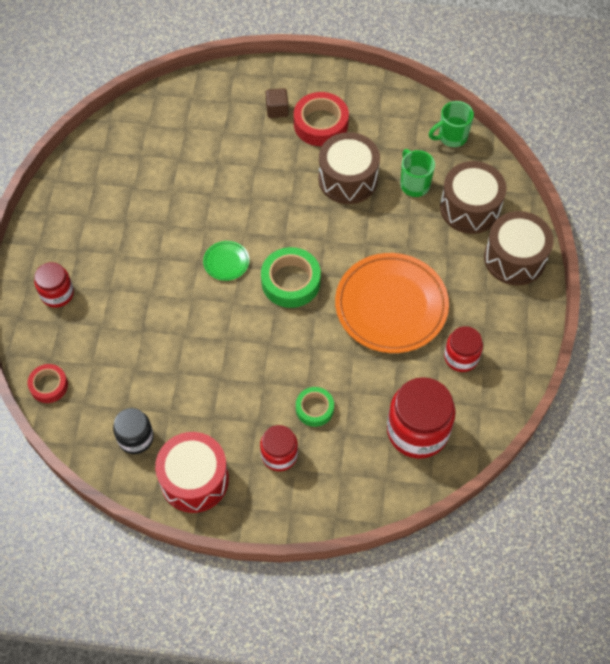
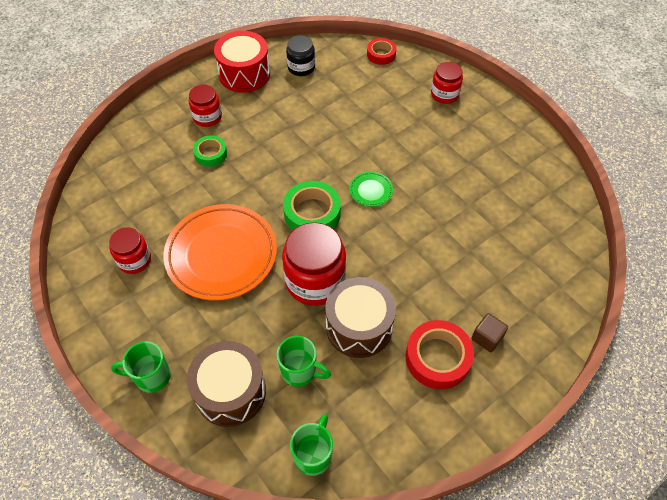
camera: 135 degrees right, 5 degrees down
red jar [387,377,456,459] -> red jar moved to [282,222,346,306]
brown drum [484,211,554,285] -> green mug [111,341,171,393]

